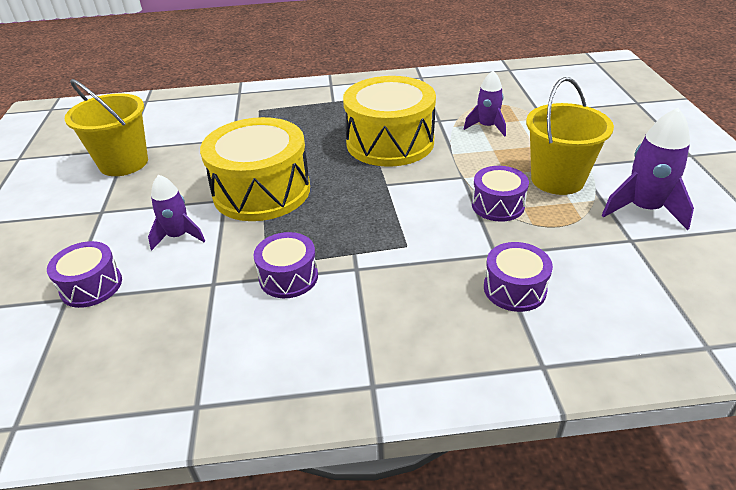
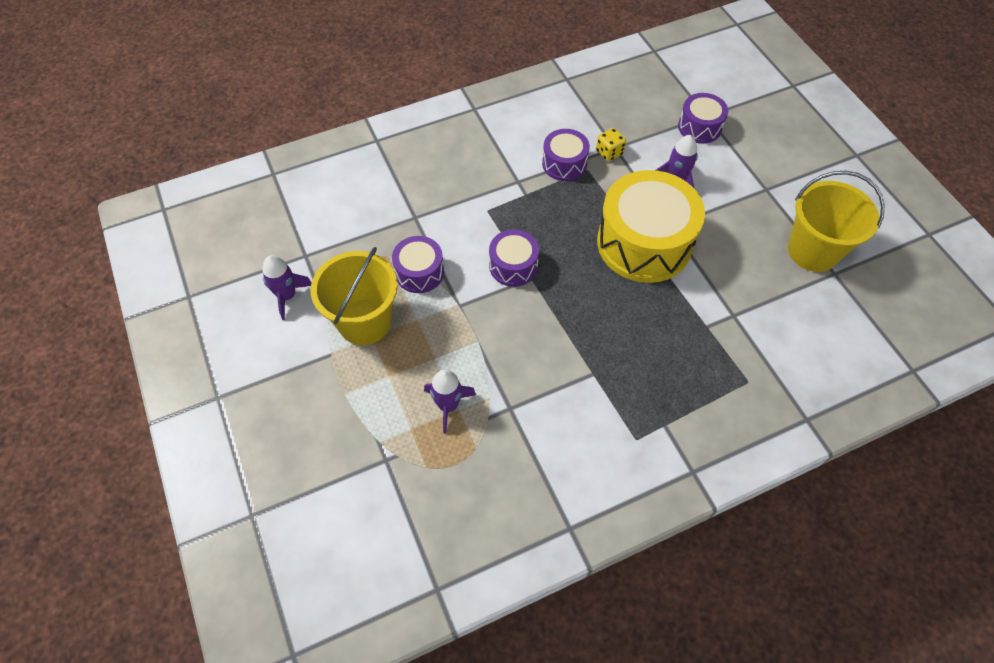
camera: 160 degrees right, 20 degrees up
yellow drum [343,76,436,167] -> none
purple drum [484,242,553,312] -> purple drum moved to [489,229,539,287]
purple rocket [602,108,694,230] -> purple rocket [262,255,312,320], size x0.66
none -> yellow dice [596,128,626,161]

